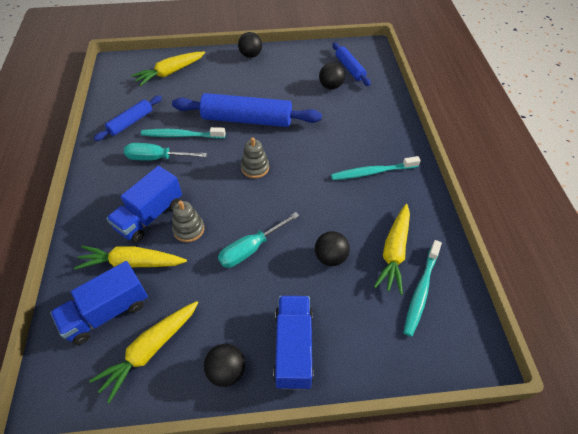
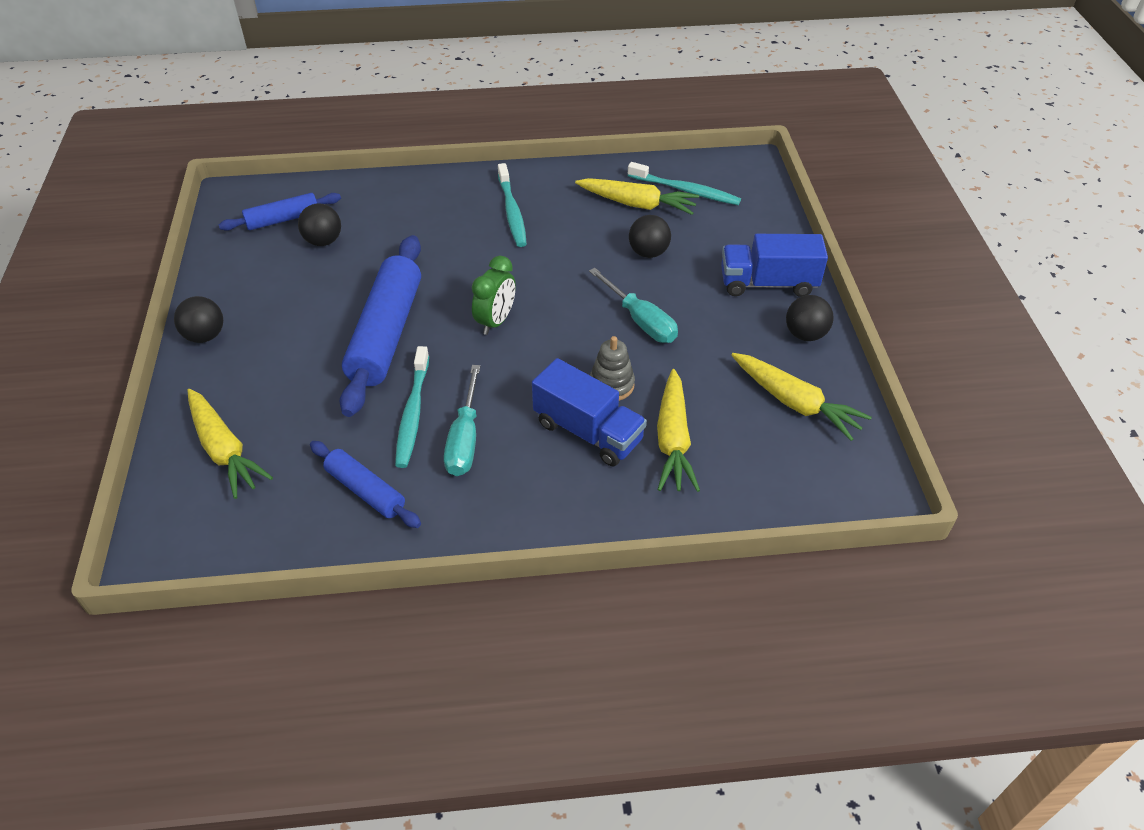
camera: 90 degrees left, 5 degrees down
blue truck [50,261,148,345] -> none
grey stacking toy [241,137,269,178] -> green clock [472,256,516,335]

